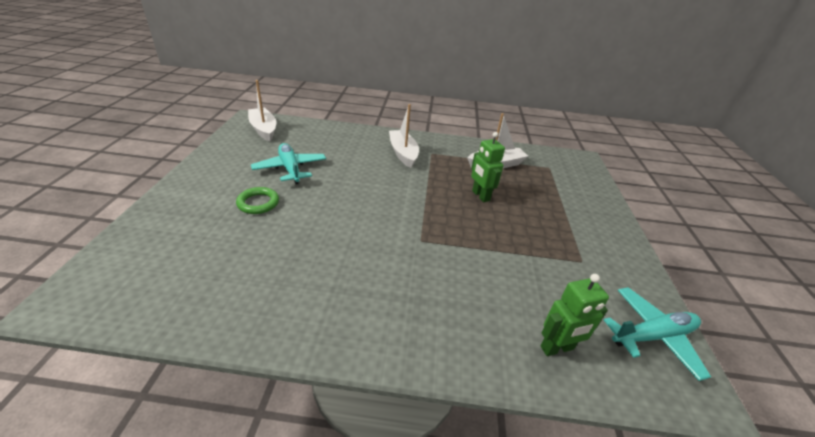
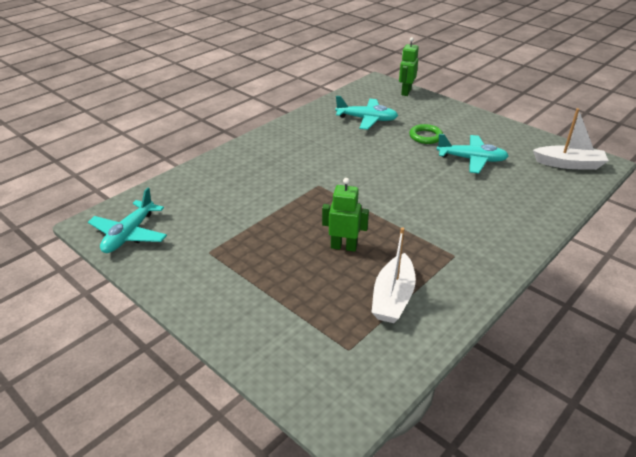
camera: 130 degrees right, 0 degrees up
white boat [389,104,419,168] -> none
green robot [540,274,609,356] -> green robot moved to [399,37,419,96]
none -> turquoise plane [335,96,398,130]

